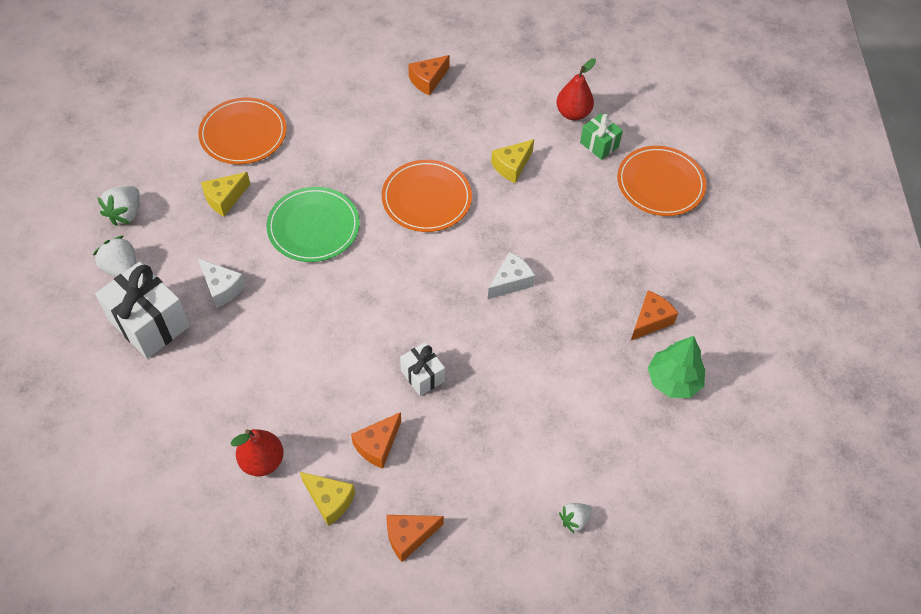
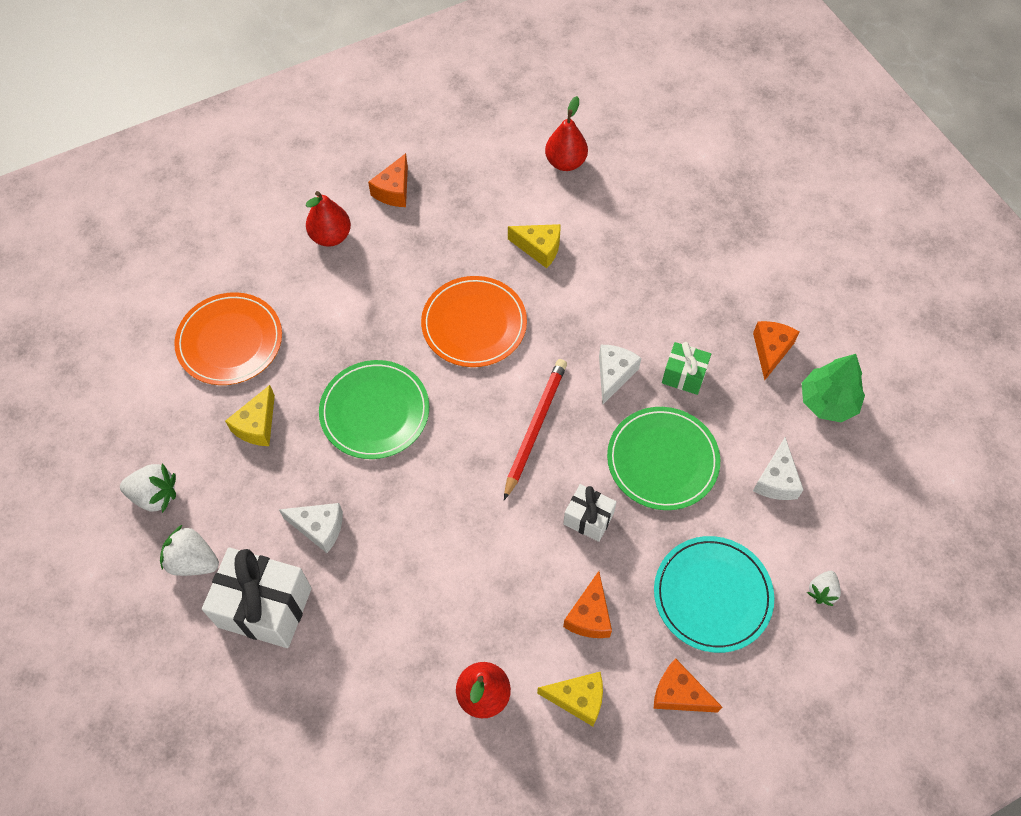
camera: 25 degrees left, 5 degrees up
white strawberry [97,186,140,226] -> white strawberry turned 75 degrees counterclockwise [120,463,176,513]
orange cheese [387,515,444,562] -> orange cheese turned 75 degrees clockwise [654,658,722,713]
yellow cheese [491,139,534,183] -> yellow cheese turned 90 degrees counterclockwise [508,224,560,268]
green gift [580,113,623,160] -> green gift moved to [662,342,711,395]
orange plate [617,146,707,216] -> none
none -> red pear [306,191,351,247]
none -> red pencil [504,359,567,500]
none -> green plate [607,407,720,510]
none -> turquoise plate [654,536,774,653]
none -> white cheese [753,437,804,500]

